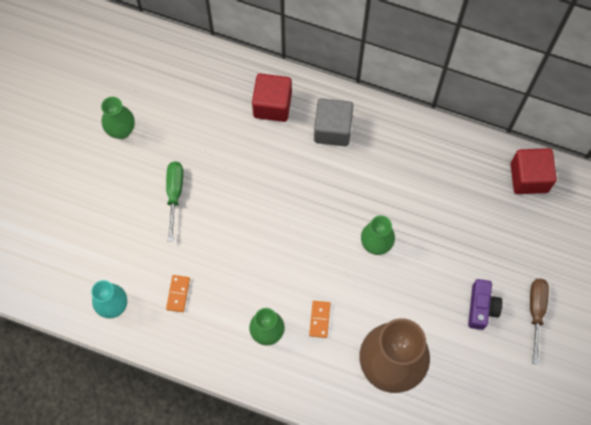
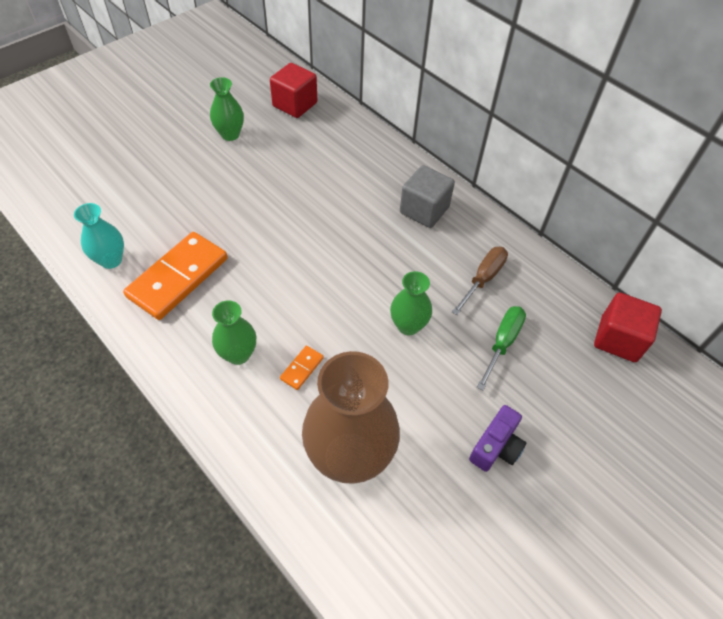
camera: 25 degrees right, 15 degrees down
green screwdriver [166,161,183,242] -> green screwdriver moved to [477,306,526,390]
orange domino [166,275,190,312] -> orange domino [123,232,228,320], size x2.36
red cube [252,73,292,122] -> red cube moved to [270,63,317,118]
brown screwdriver [530,279,549,364] -> brown screwdriver moved to [452,247,508,315]

